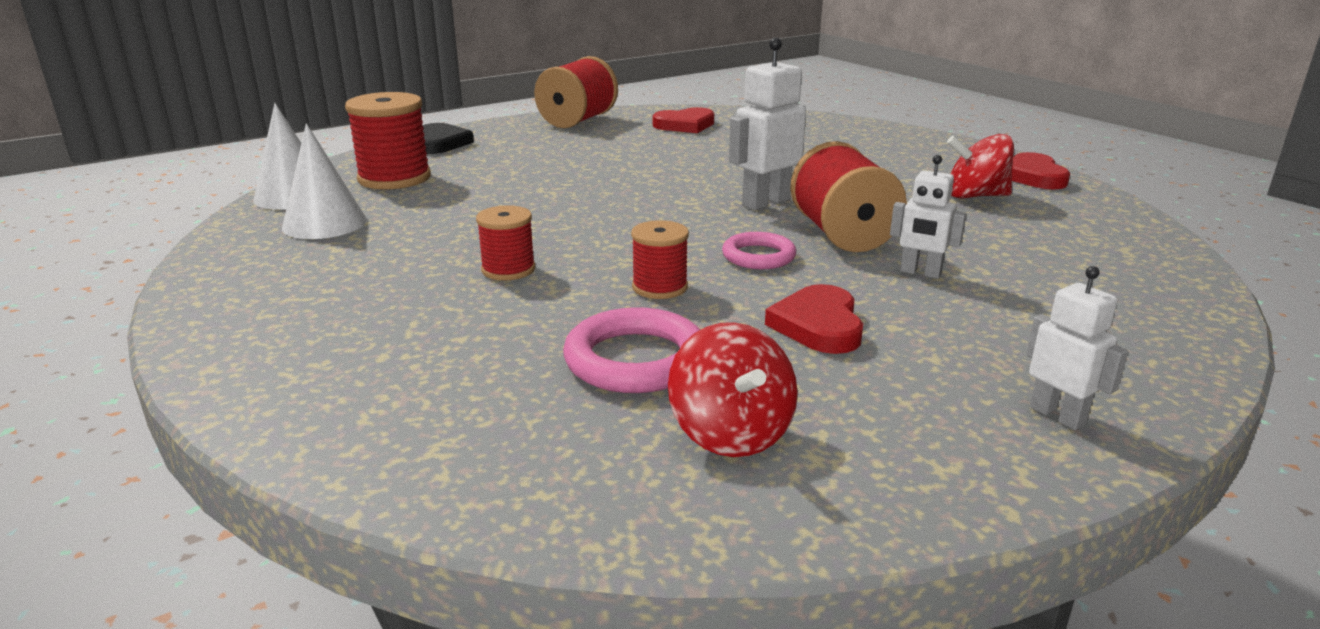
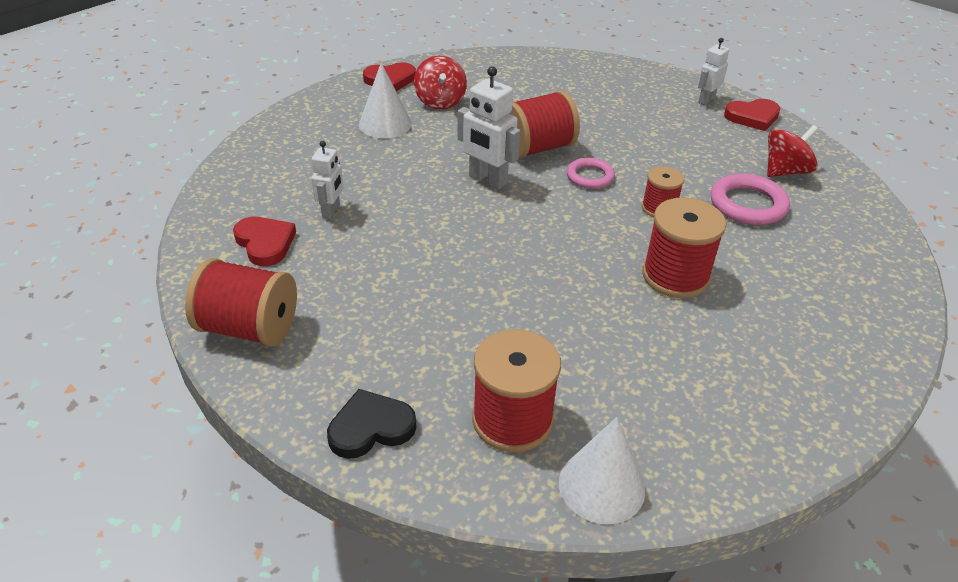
camera: 105 degrees left, 15 degrees up
white cone [282,123,367,239] -> white cone moved to [359,62,412,138]
red spool [476,205,535,280] -> red spool [642,197,726,298], size x1.71
red heart [765,284,863,354] -> red heart moved to [724,99,781,131]
white robot [890,155,966,279] -> white robot moved to [311,141,343,219]

